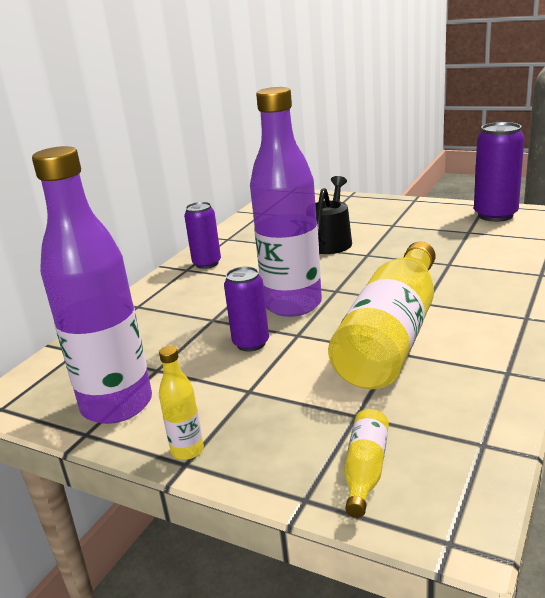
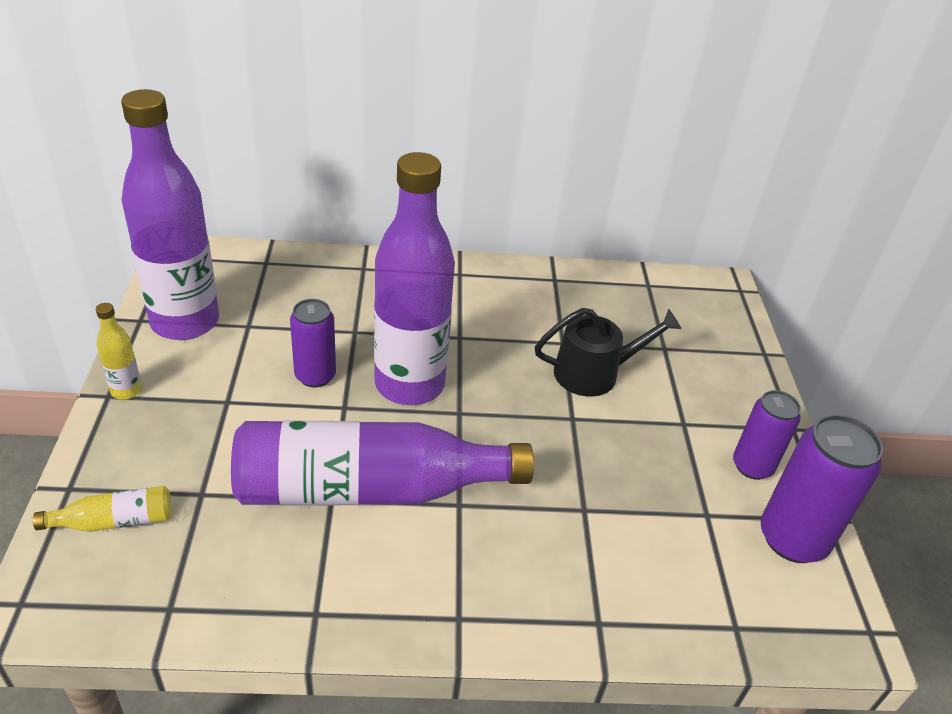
camera: 55 degrees right, 15 degrees up
purple can [184,202,221,269] -> purple can moved to [733,390,801,480]
yellow bottle [328,241,436,389] -> purple bottle [231,420,534,506]

